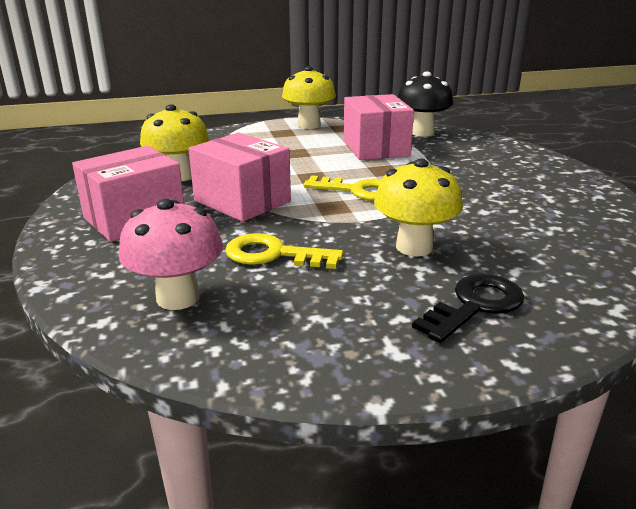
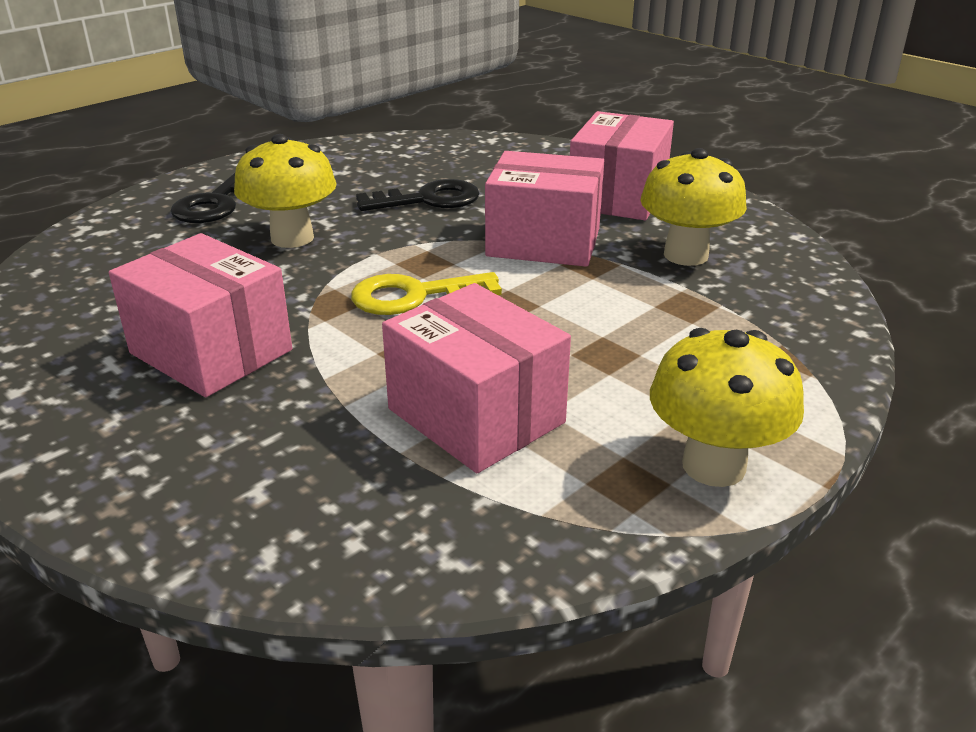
camera: 150 degrees right, 5 degrees up
pink mushroom [119,199,223,310] -> none
yellow key [225,233,344,269] -> black key [356,179,480,211]
black mushroom [398,72,453,137] -> none
none -> pink box [109,233,292,397]

